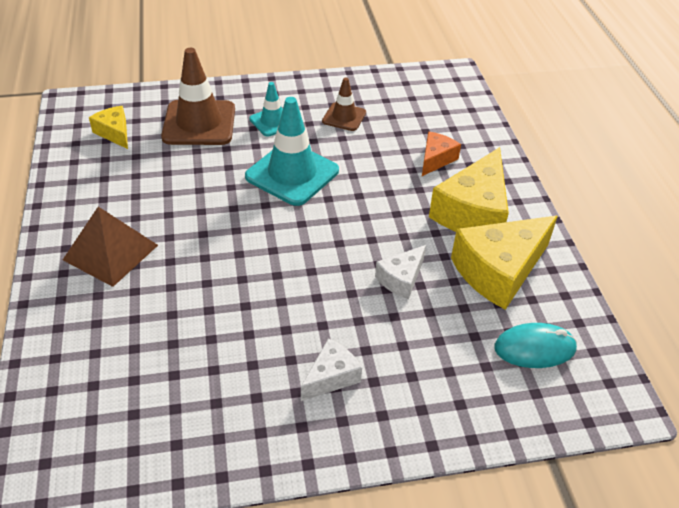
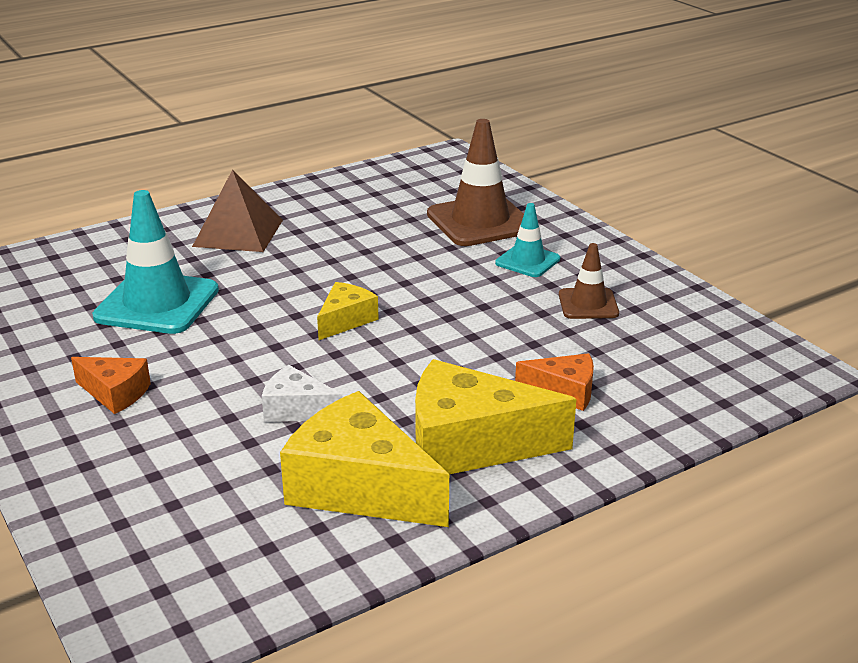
camera: 70 degrees right, 15 degrees down
yellow cheese [89,106,128,149] -> yellow cheese moved to [317,282,379,340]
turquoise traffic cone [245,97,339,206] -> turquoise traffic cone moved to [92,190,219,334]
white cheese [301,339,362,401] -> orange cheese [71,357,151,414]
turquoise mouse [494,323,577,368] -> none

